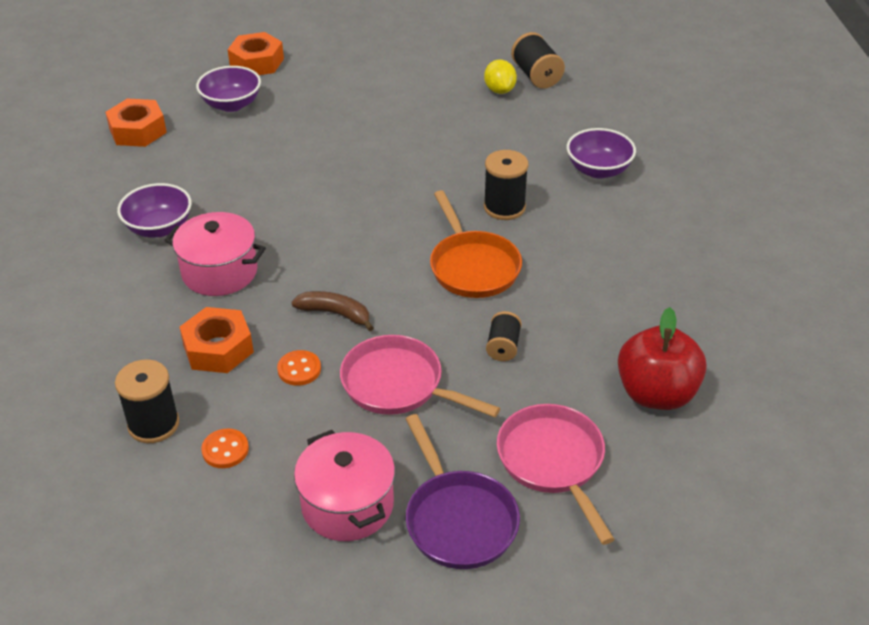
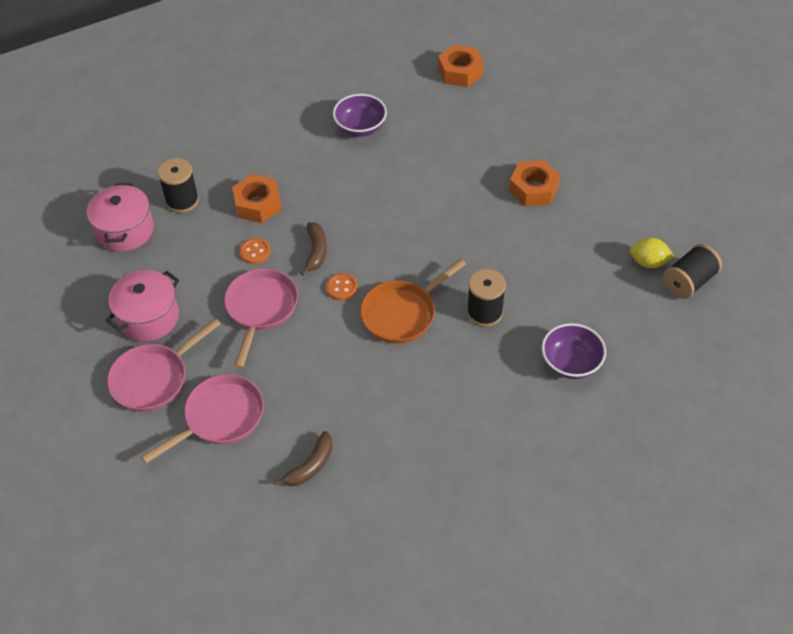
camera: 70 degrees right, 10 degrees up
pink pot [165,212,266,296] -> pink pot moved to [87,183,154,252]
purple bowl [196,66,261,112] -> none
orange button [201,428,249,468] -> orange button moved to [326,273,358,300]
orange nut [228,32,284,75] -> orange nut moved to [509,160,560,207]
purple pan [405,414,520,569] -> pink pan [107,318,221,412]
yellow lemon [484,60,517,94] -> yellow lemon turned 45 degrees clockwise [630,238,674,268]
black spool [486,311,522,361] -> none
red apple [618,307,707,410] -> brown banana [273,431,333,486]

